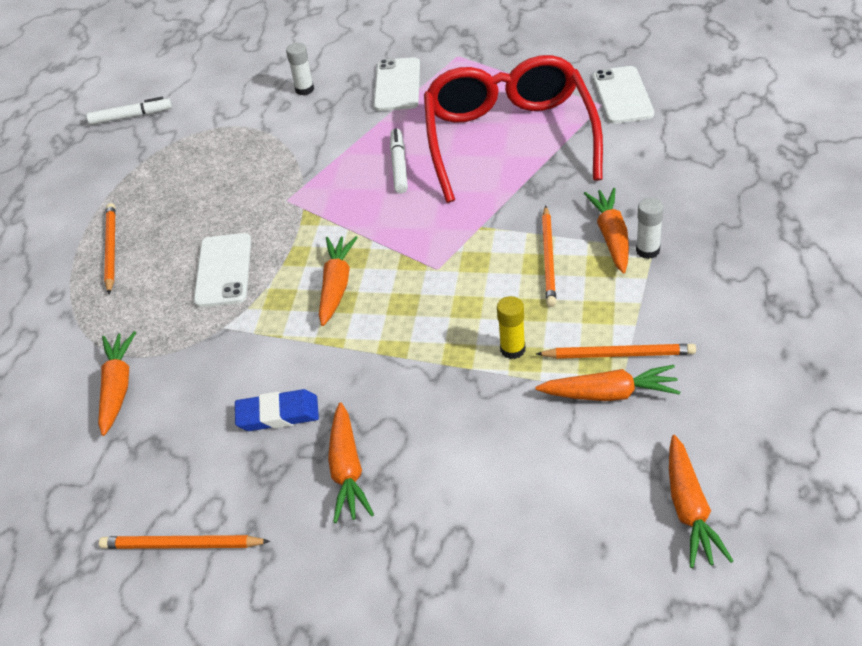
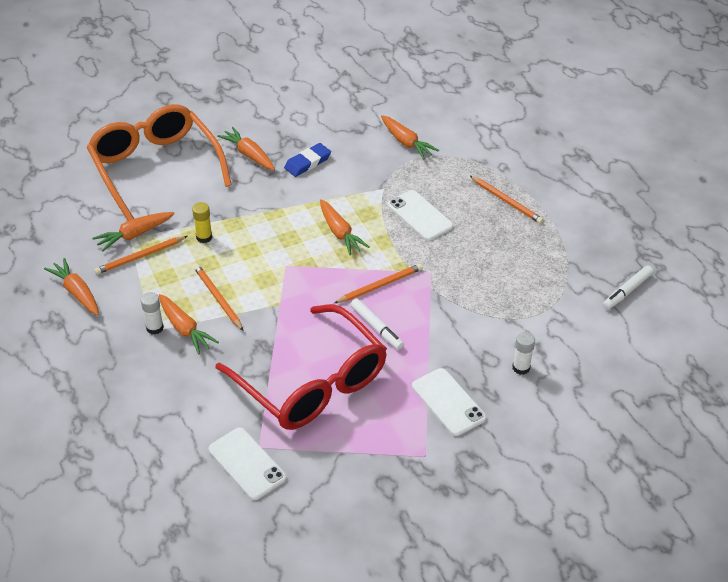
camera: 140 degrees right, 0 degrees up
orange pencil [99,535,270,549] -> orange pencil moved to [334,264,423,303]
orange carrot [669,435,733,568] -> orange carrot moved to [44,258,99,315]
none -> orange glasses [87,104,232,221]

